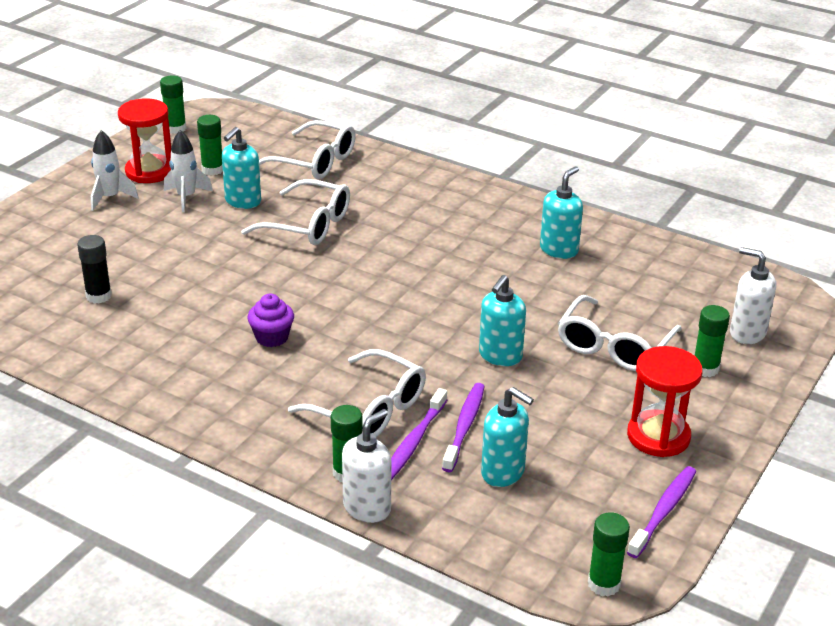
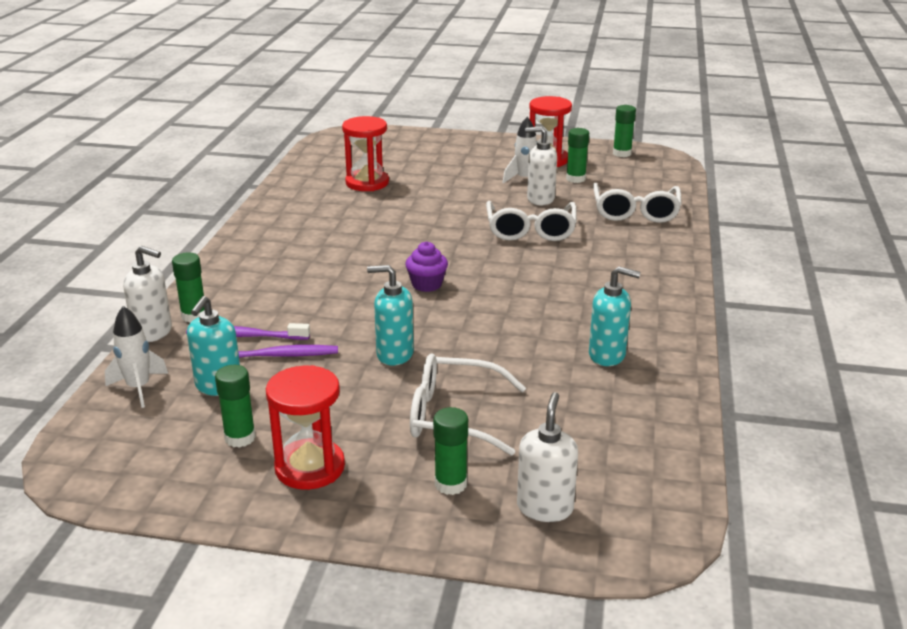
camera: 70 degrees right, 5 degrees down
black glue stick [77,235,112,303] -> red hourglass [342,116,389,191]
white rocket [91,130,139,211] -> white rocket moved to [105,306,168,408]
turquoise soap dispenser [222,127,261,209] -> white soap dispenser [525,126,557,205]
purple cupcake [248,294,294,347] -> purple cupcake moved to [405,241,448,292]
white glasses [288,349,426,437] -> none
green glue stick [588,512,630,597] -> green glue stick moved to [215,365,256,448]
purple toothbrush [627,466,696,558] -> none

